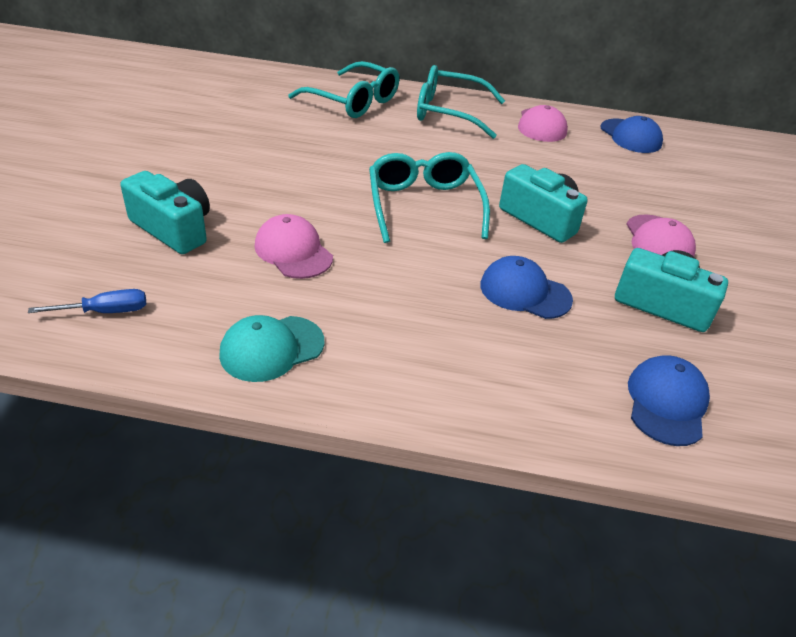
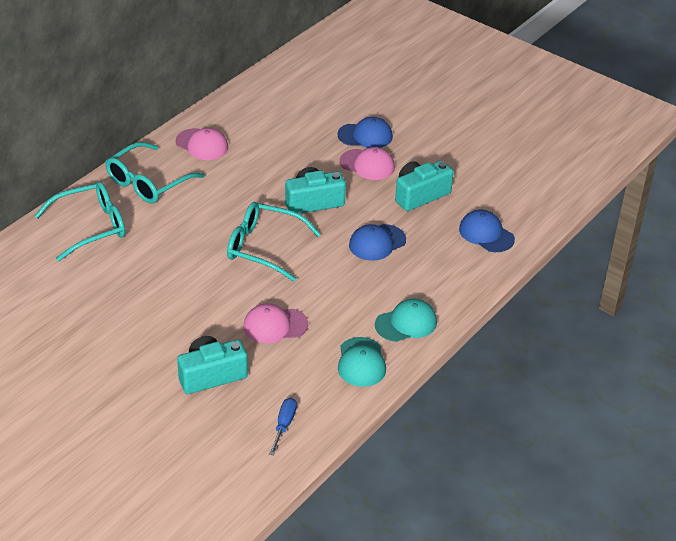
camera: 60 degrees left, 0 degrees up
blue cap [600,116,663,153] -> blue cap moved to [337,117,393,148]
none -> turquoise cap [375,299,437,342]

